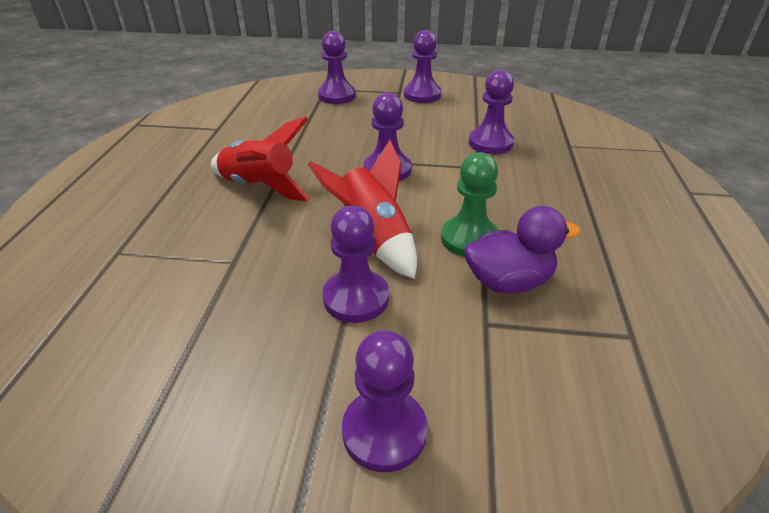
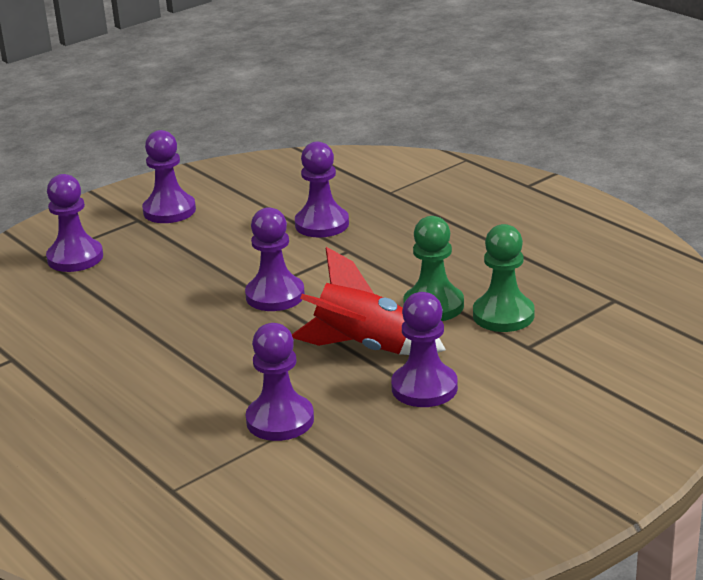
camera: 45 degrees left, 10 degrees down
red rocket [211,117,310,201] -> none
purple pawn [342,330,427,472] -> purple pawn moved to [246,323,314,441]
purple duck [464,206,581,294] -> green pawn [473,224,535,332]

